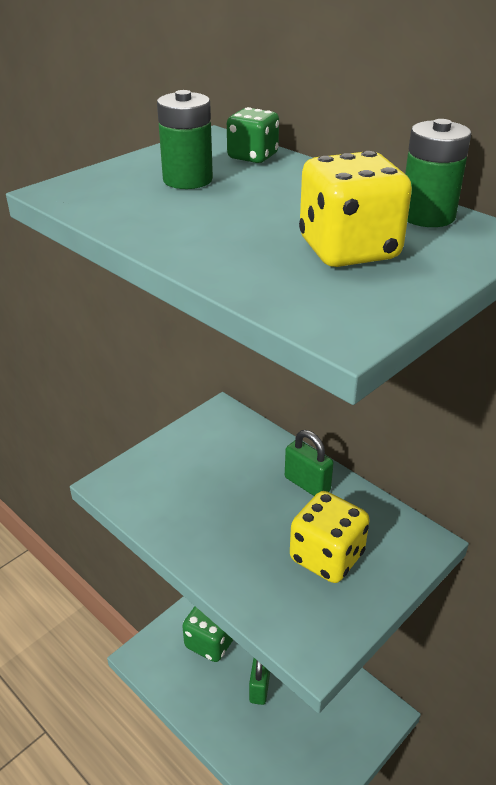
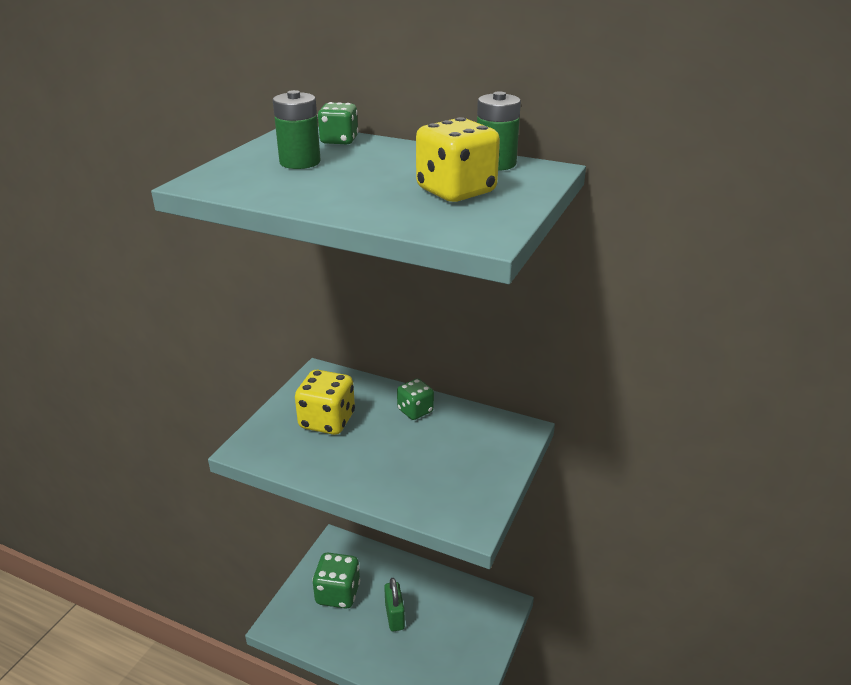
camera: 20 degrees left, 5 degrees down
green padlock [285,430,334,496] -> green dice [397,379,434,420]
yellow dice [290,491,369,583] -> yellow dice moved to [295,370,355,435]

